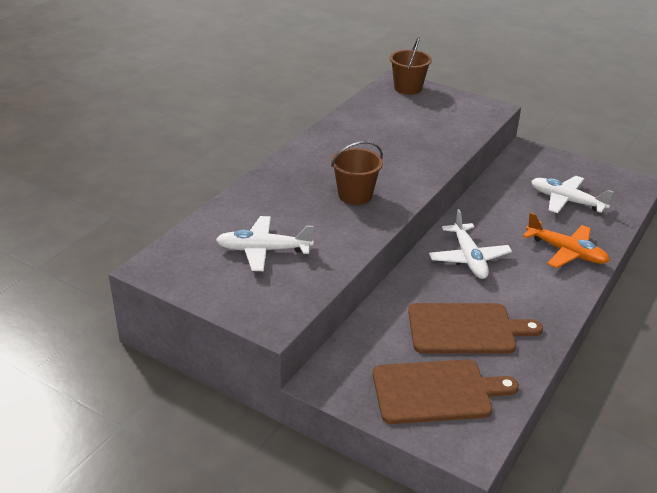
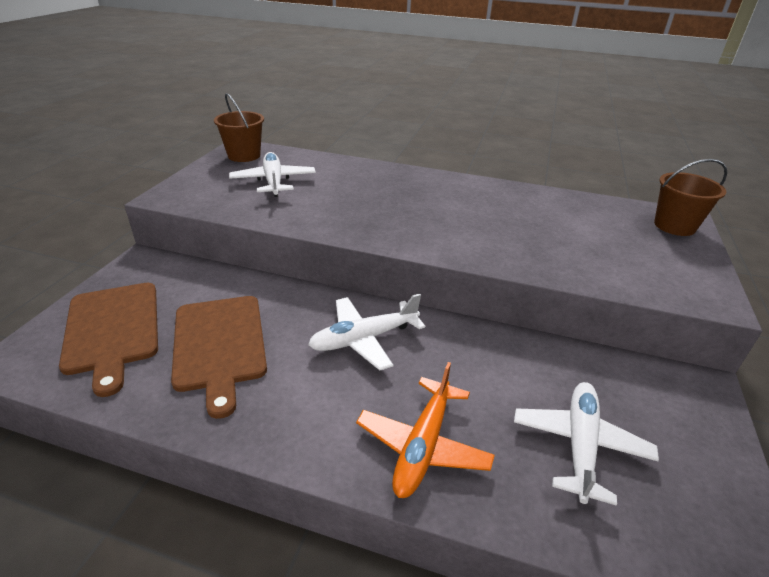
camera: 75 degrees right, 0 degrees up
brown bucket [331,141,383,205] -> brown bucket moved to [214,93,264,162]

